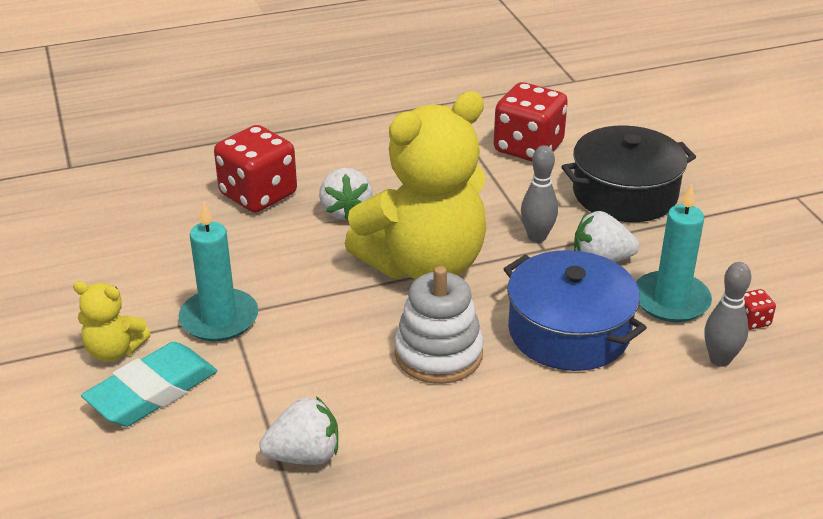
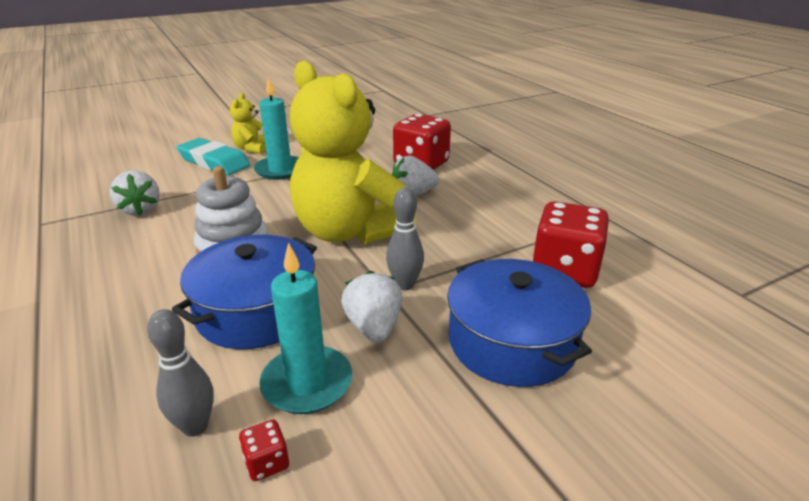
camera: 80 degrees right, 5 degrees down
black pot [561,125,696,222] -> blue pot [447,259,592,387]

